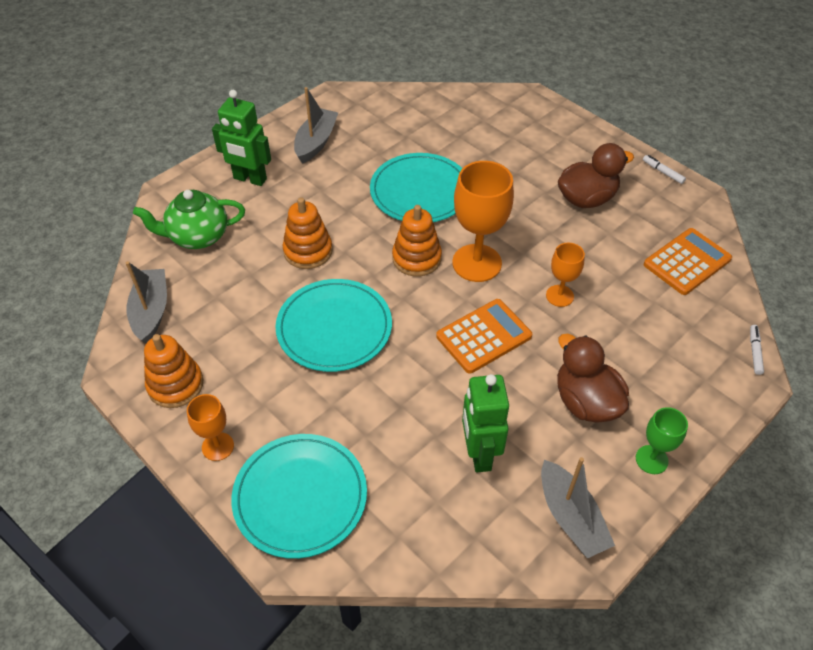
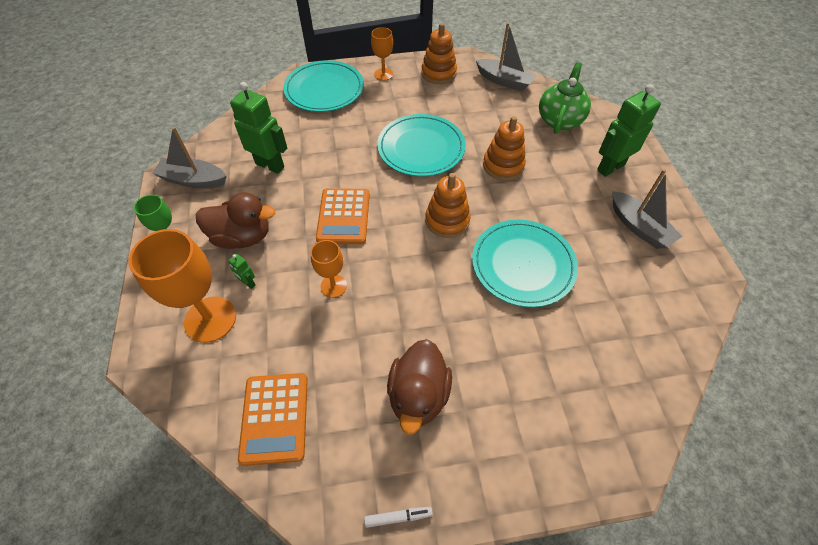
camera: 125 degrees right, 5 degrees up
orange goblet [452,161,514,282] -> orange goblet moved to [129,229,236,343]
white marker [750,325,764,375] -> none
none -> green robot [228,254,256,289]

